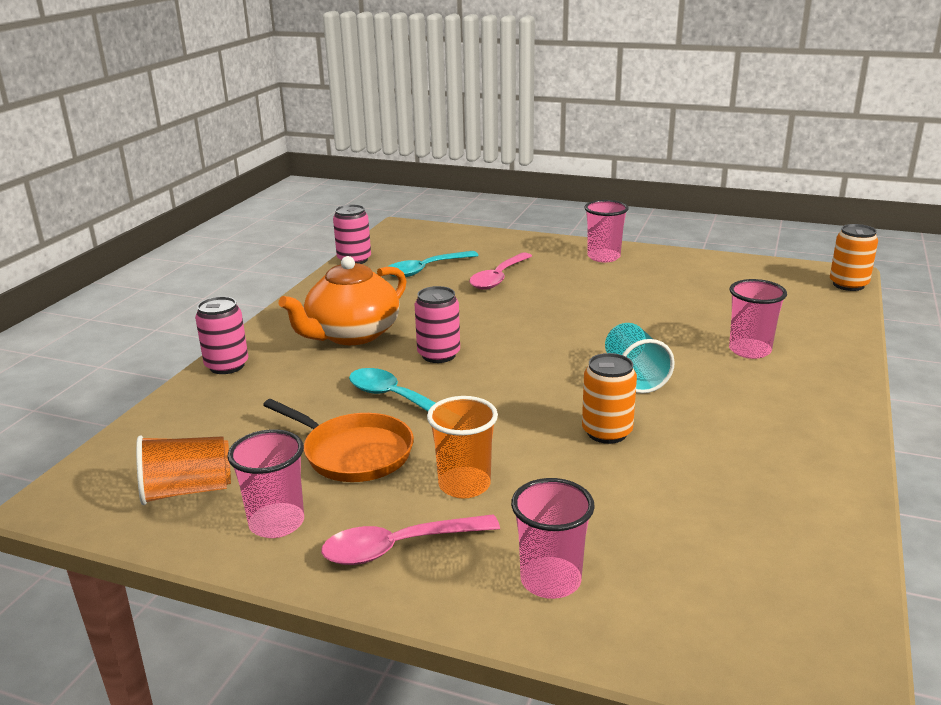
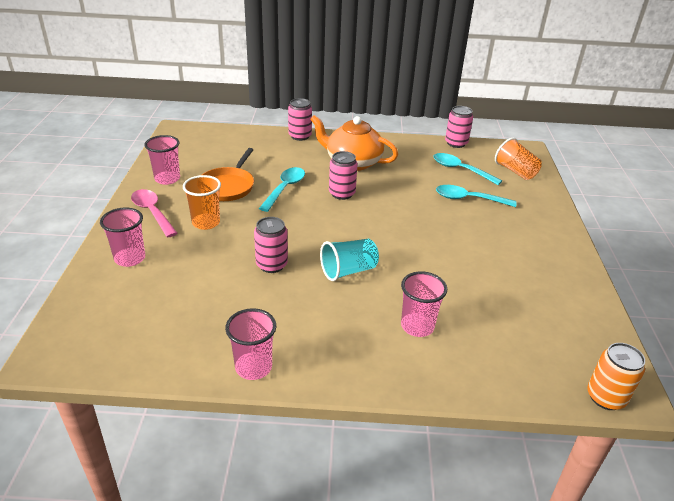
camera: 70 degrees right, 10 degrees up
orange cup [136,435,231,505] -> orange cup moved to [495,138,542,180]
pink spoon [469,252,532,290] -> turquoise spoon [436,185,517,207]
orange can [582,353,637,444] -> pink can [254,217,288,273]
pink cup [584,200,629,262] -> pink cup moved to [225,308,276,380]

